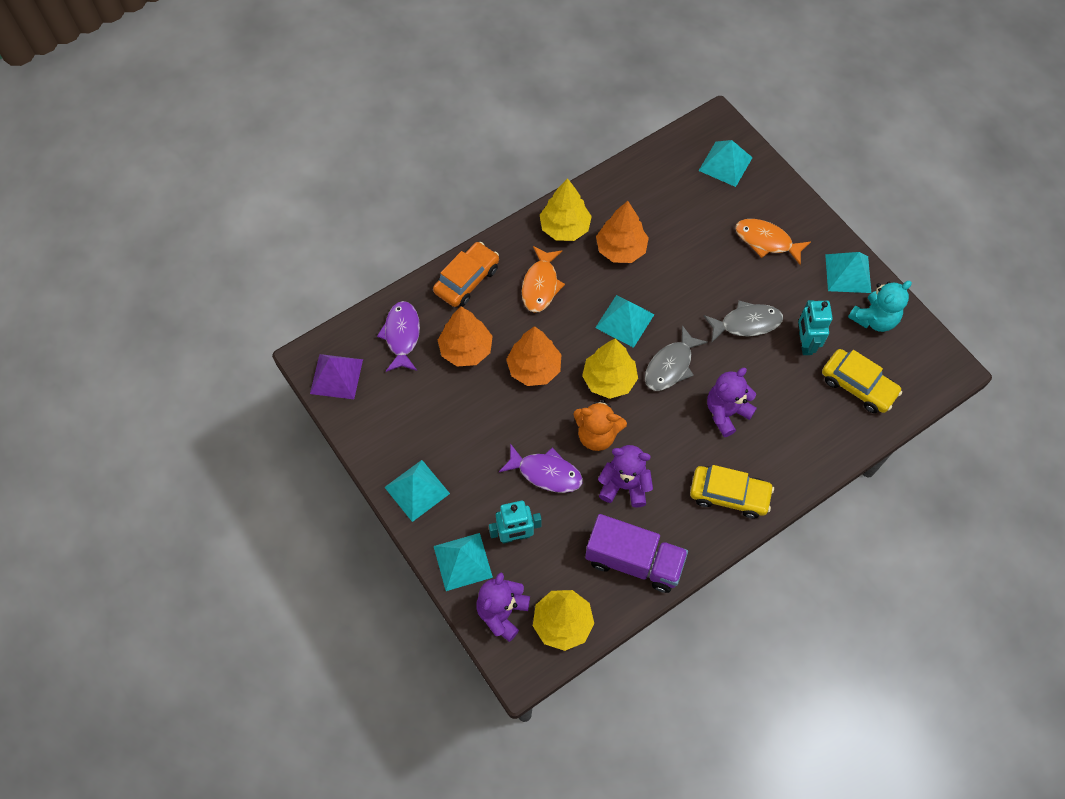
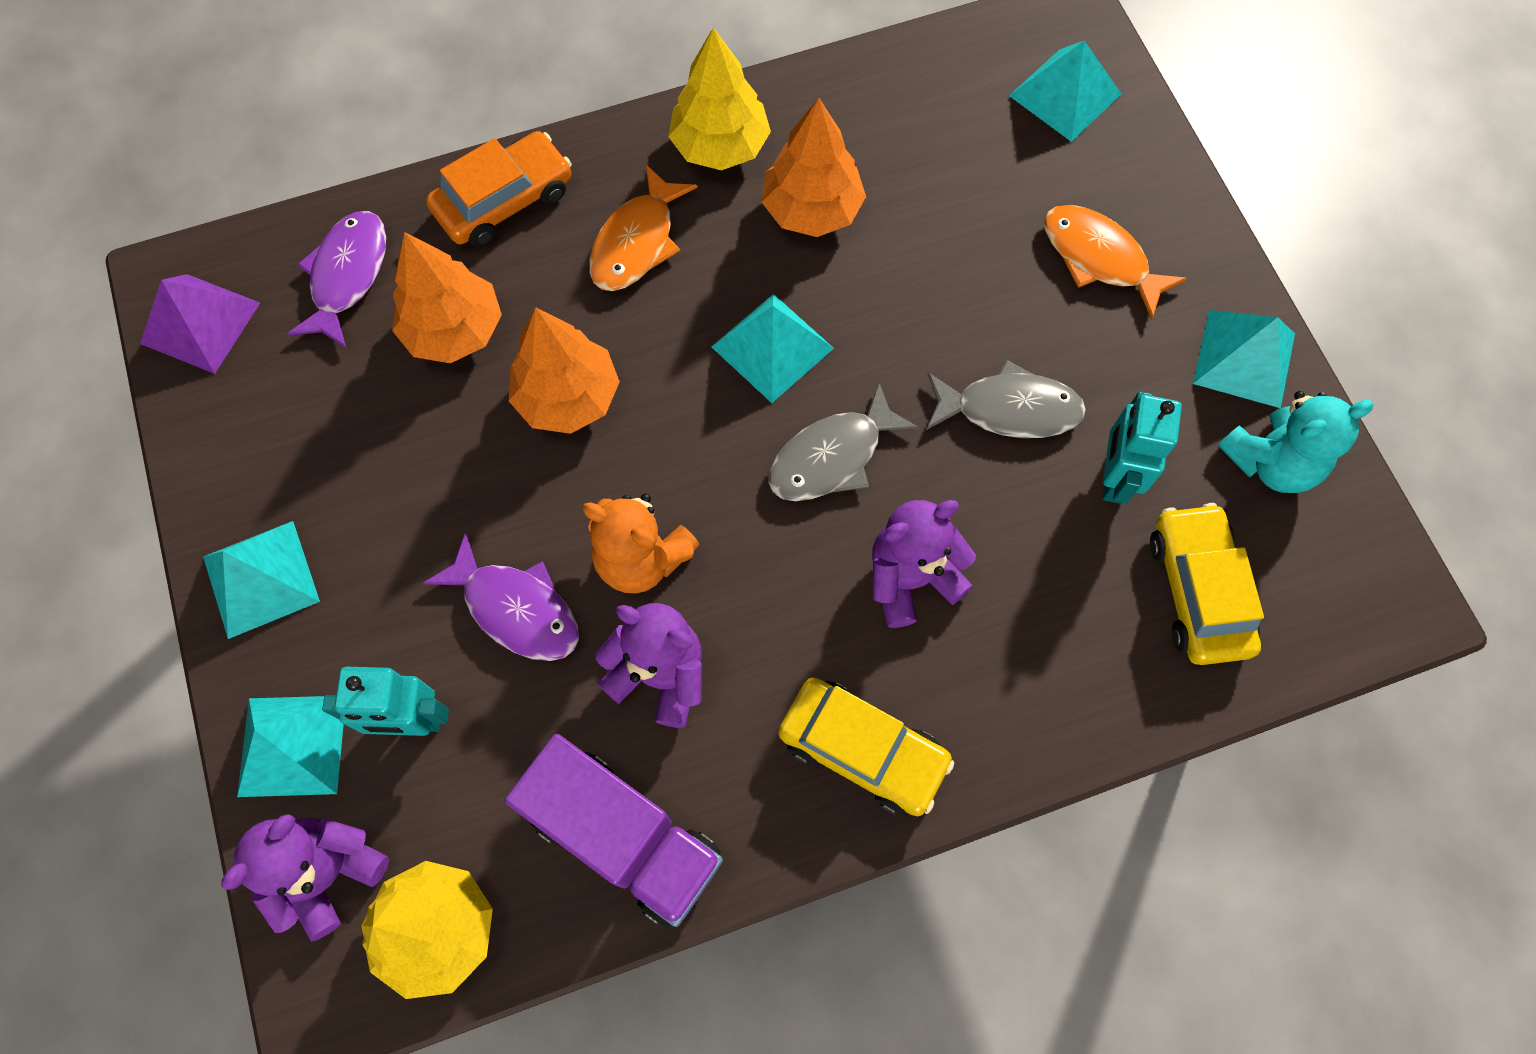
camera: 15 degrees right, 5 degrees up
yellow tree [582,339,638,399] -> none
yellow car [822,349,902,413] -> yellow car turned 150 degrees counterclockwise [1150,503,1264,665]

